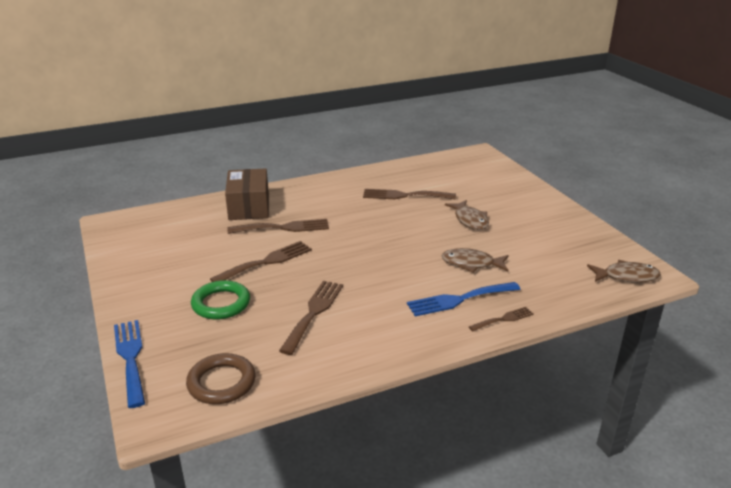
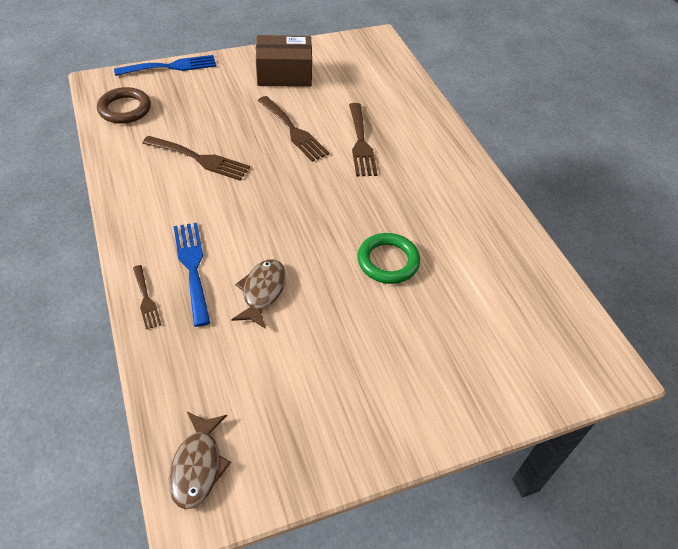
camera: 90 degrees right, 20 degrees up
green ring [191,280,250,320] -> green ring moved to [358,233,420,284]
brown box [225,168,269,220] -> brown box moved to [256,35,312,87]
brown fork [363,189,456,199] -> none
brown fish [445,200,489,230] -> none

